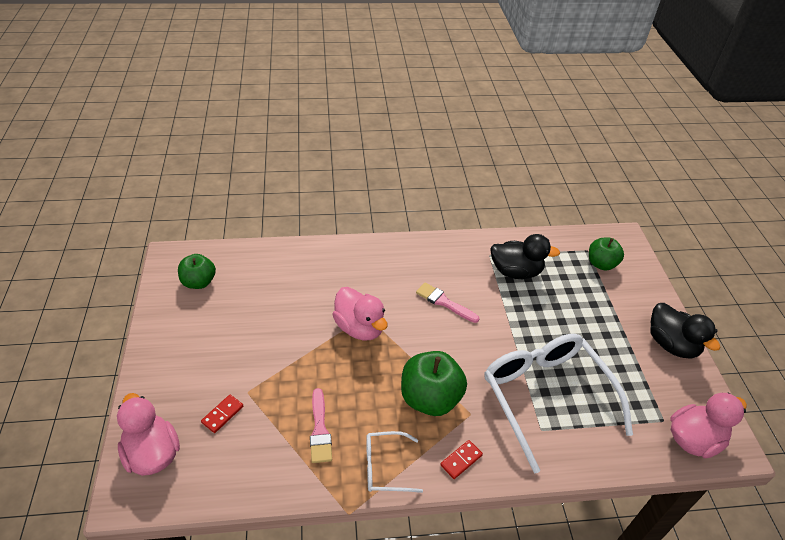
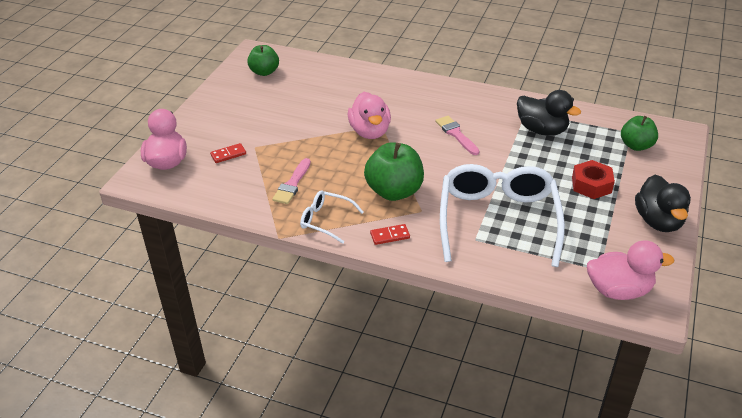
camera: 30 degrees right, 5 degrees down
none -> red nut [572,160,615,199]

